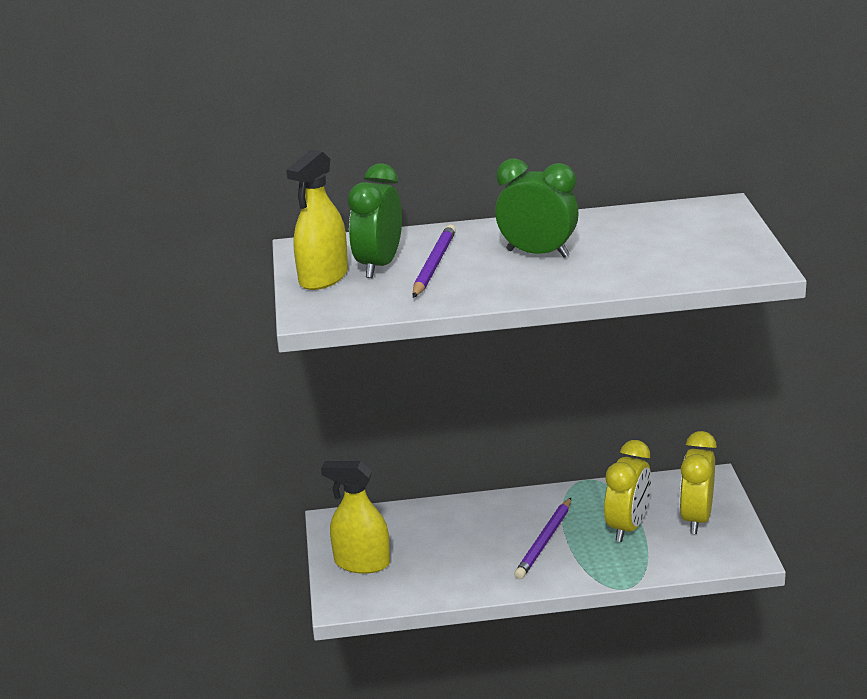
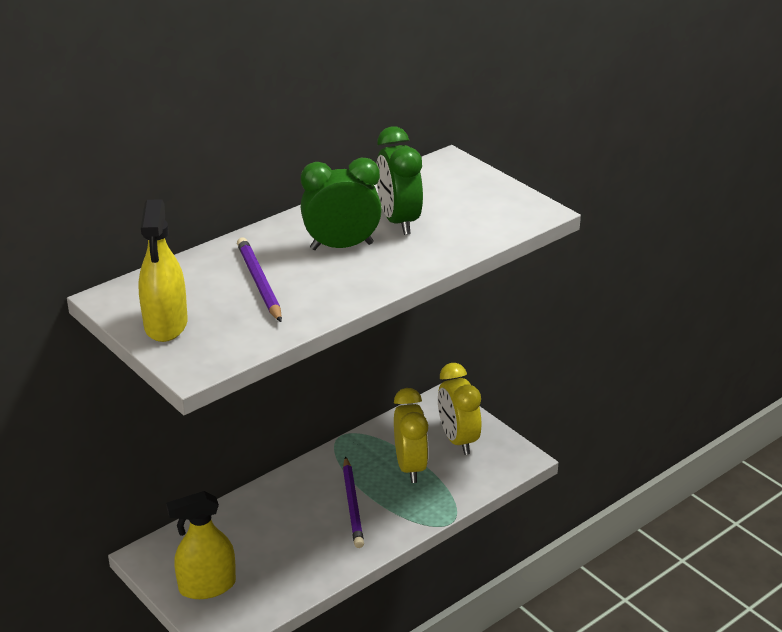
camera: 35 degrees left, 5 degrees up
green clock [348,163,402,278] -> green clock moved to [377,126,423,235]

